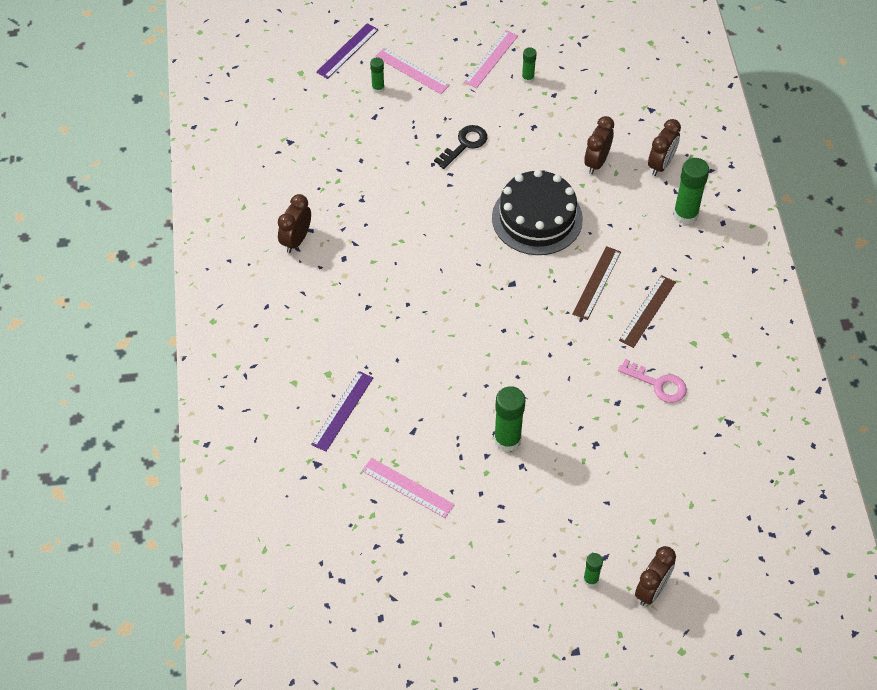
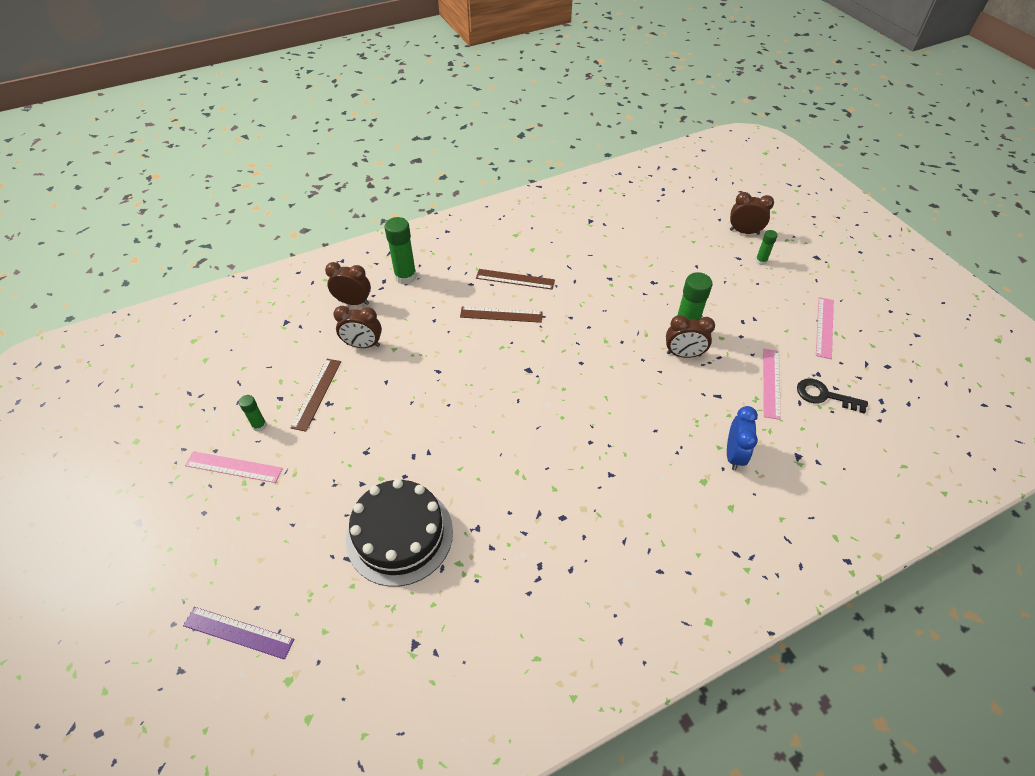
camera: 110 degrees left, 5 degrees down
brown clock [278,194,311,253] -> brown clock moved to [666,315,715,358]
purple ruler [311,371,373,452] -> blue clock [727,406,758,471]
green glue stick [370,57,385,93] -> none
pink ruler [375,48,450,94] -> pink ruler moved to [816,297,834,359]
black key [434,125,487,169] -> black key moved to [797,378,868,414]
black cake [492,169,583,255] -> black cake moved to [346,479,453,587]
pink key [618,359,687,403] -> none
none -> brown ruler [291,359,341,432]

